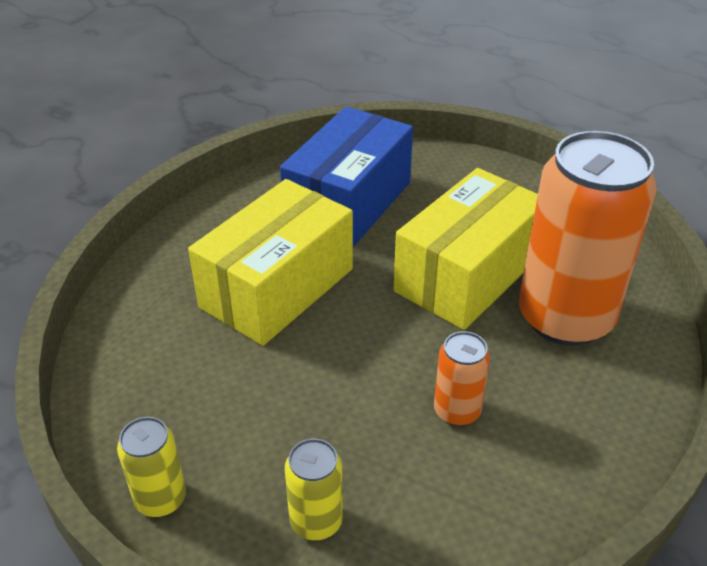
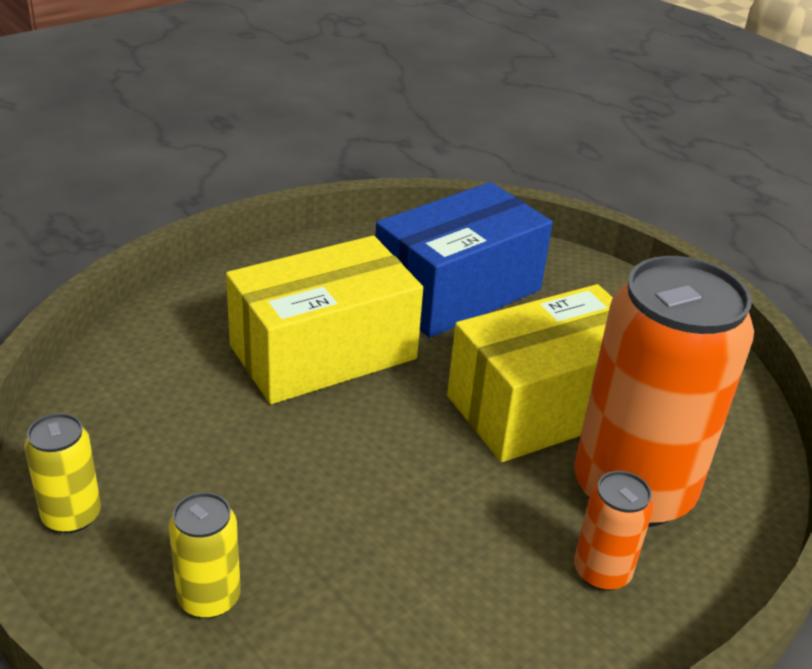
camera: 20 degrees right, 5 degrees down
orange can [434,331,490,426] -> orange can moved to [574,471,653,591]

